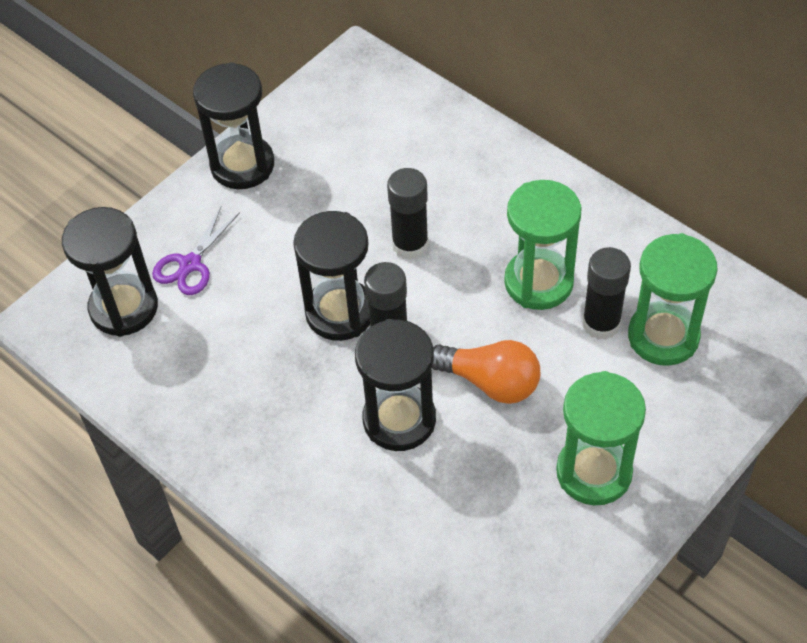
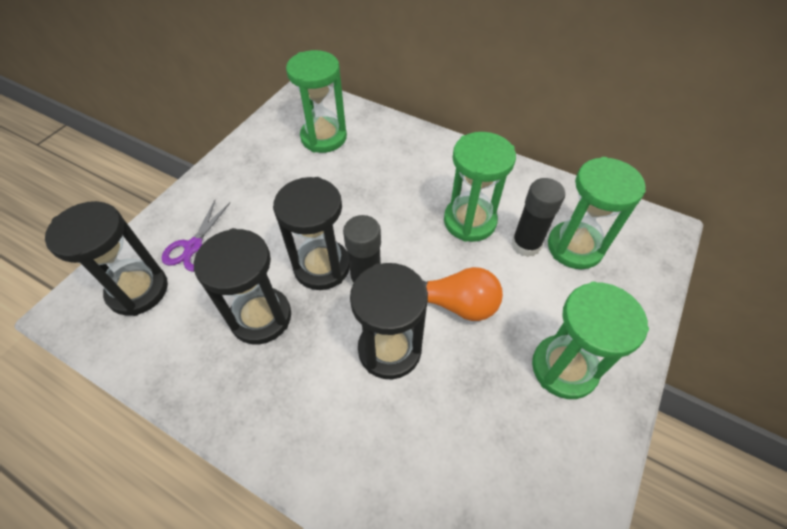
camera: 15 degrees left, 0 degrees up
black hourglass [193,62,274,189] -> black hourglass moved to [194,228,291,344]
black glue stick [387,168,429,260] -> none
none -> green hourglass [286,50,347,153]

